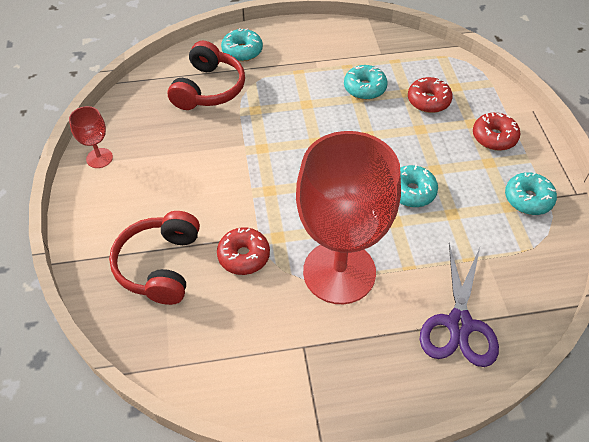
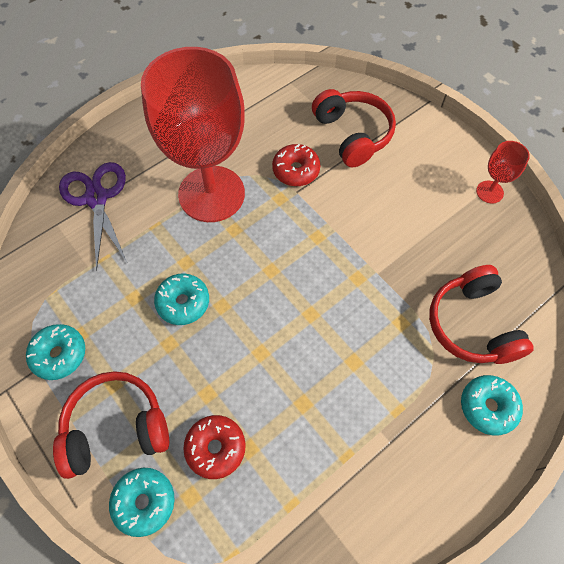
camera: 150 degrees right, 10 degrees up
turquoise donut [344,65,388,100] -> turquoise donut moved to [109,468,175,537]
red donut [473,113,520,151] -> red headphones [53,371,169,479]

